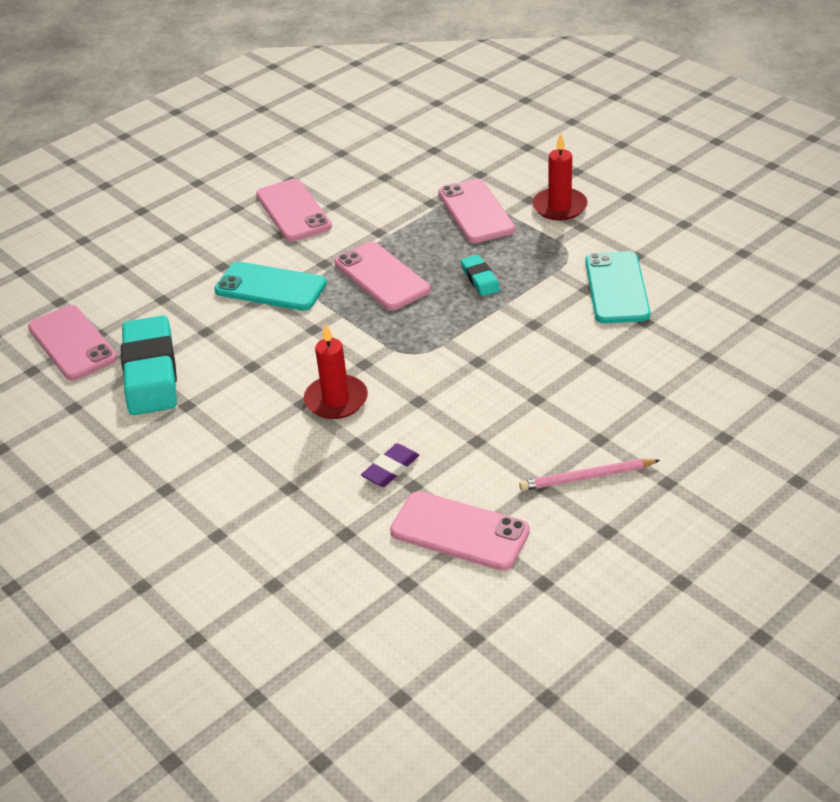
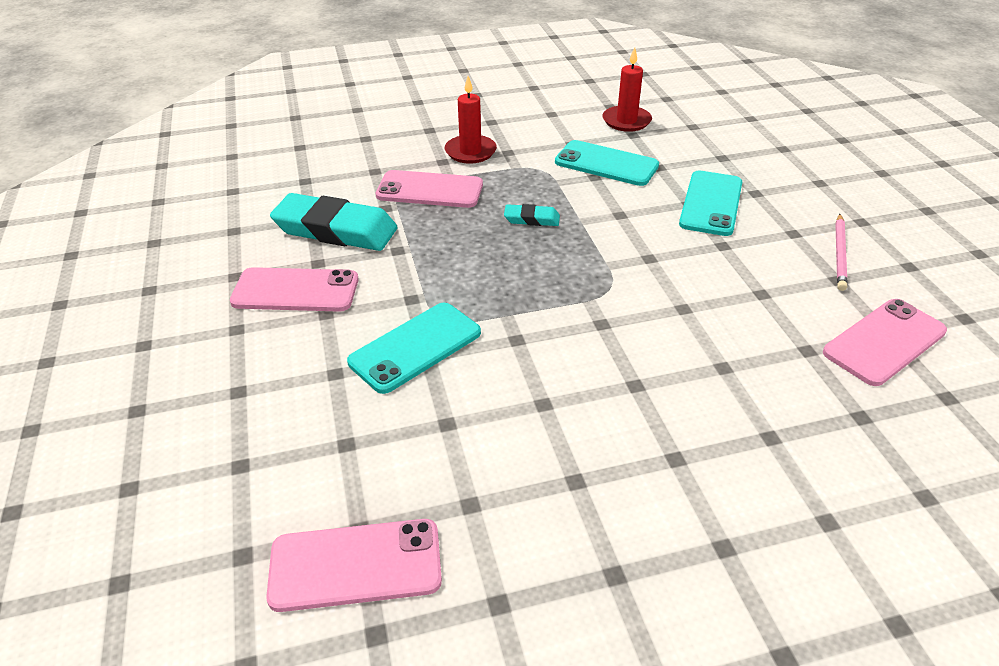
camera: 65 degrees left, 0 degrees up
turquoise eraser [121,315,177,415] -> turquoise eraser moved to [270,193,398,251]
red candle [304,323,368,419] -> red candle moved to [602,47,652,132]
pink phone [335,242,430,310] -> none
purple eraser [361,443,419,487] -> none
none -> turquoise phone [679,171,742,236]

